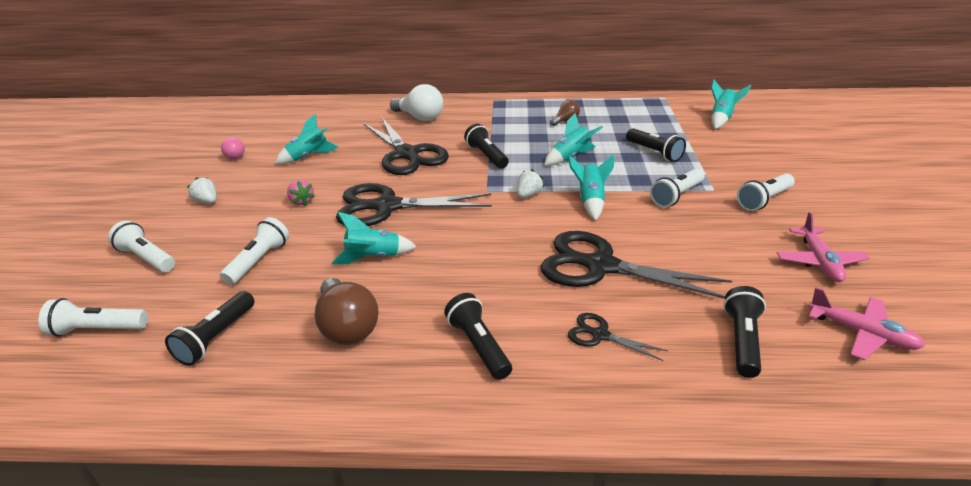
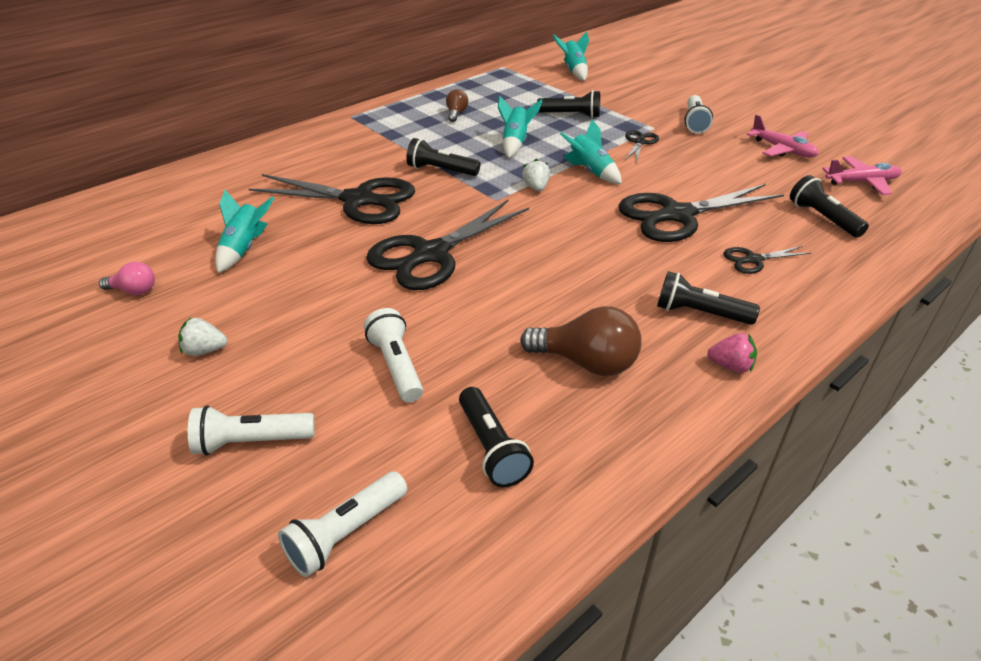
camera: 45 degrees left, 5 degrees up
pink strawberry [287,179,315,206] -> pink strawberry moved to [707,333,757,373]
turquoise rocket [332,212,416,264] -> none
white light bulb [390,84,443,121] -> none
white flashlight [650,168,705,207] -> black scissors [625,130,659,163]

